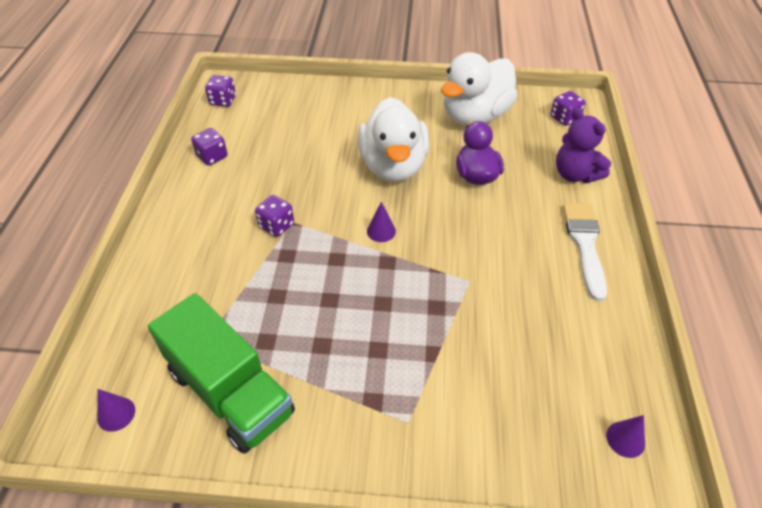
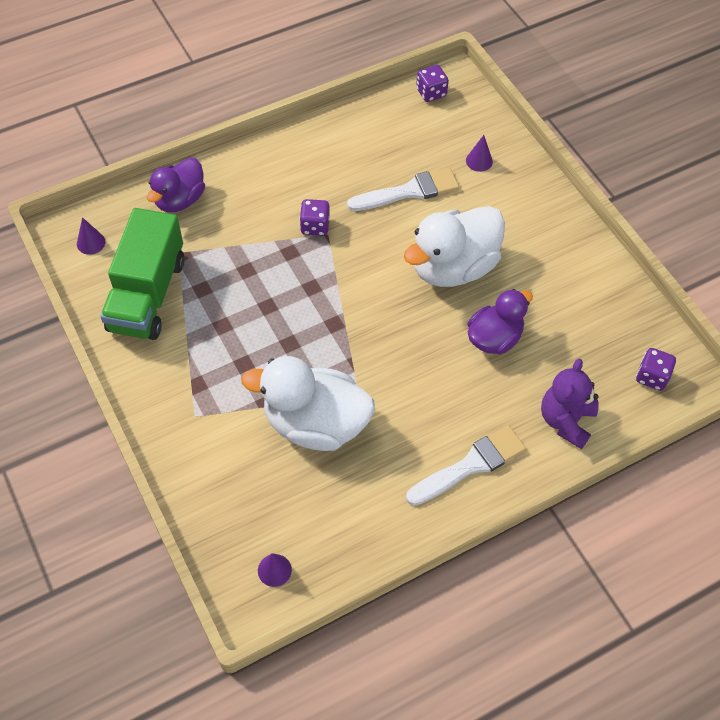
camera: 55 degrees right, 10 degrees up
purple dice [191,128,228,166] -> none
purple cone [367,202,396,242] -> purple cone moved to [466,135,493,172]
white duck [441,52,518,125] -> white duck moved to [241,356,375,451]
none -> purple duck [147,158,205,212]
none -> white brush [347,168,459,211]

